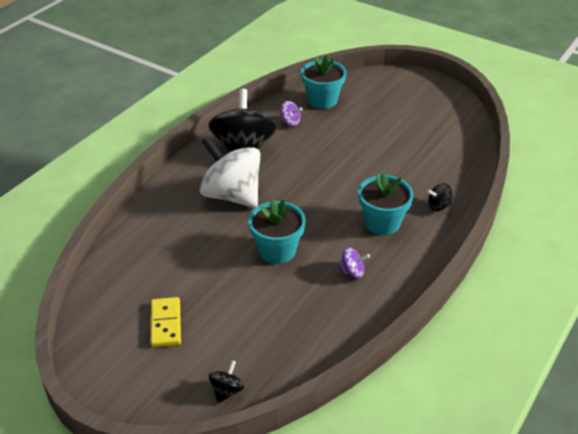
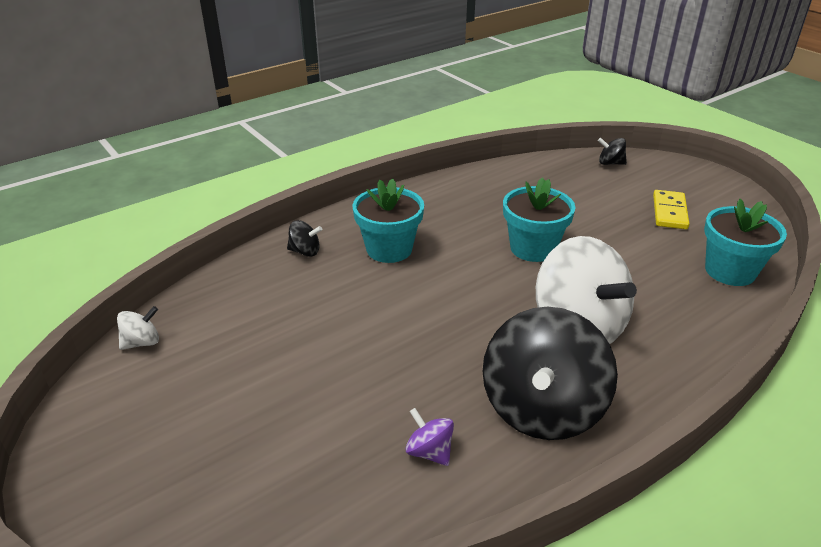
camera: 160 degrees left, 5 degrees down
black spinning top [209,360,244,404] -> black spinning top turned 60 degrees clockwise [598,138,627,165]
turquoise flower pot [301,55,346,109] -> turquoise flower pot moved to [704,199,787,286]
purple spinning top [337,248,370,278] -> none
none -> white spinning top [117,306,159,350]

